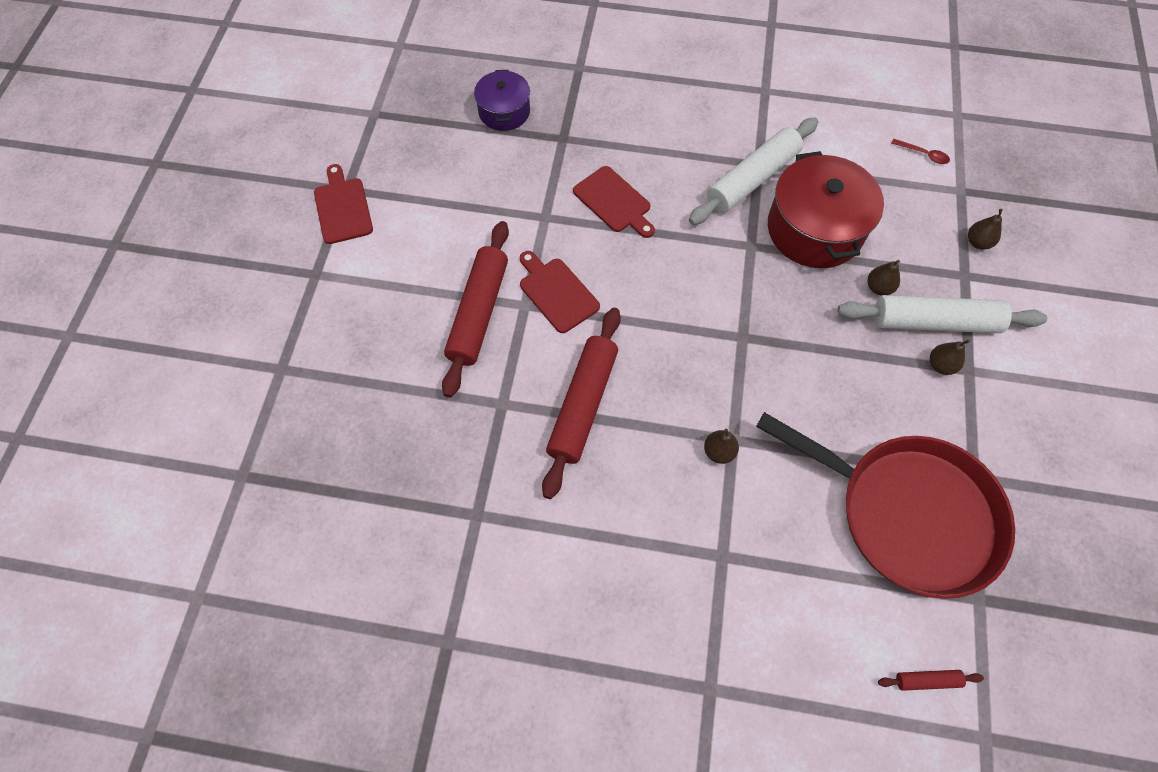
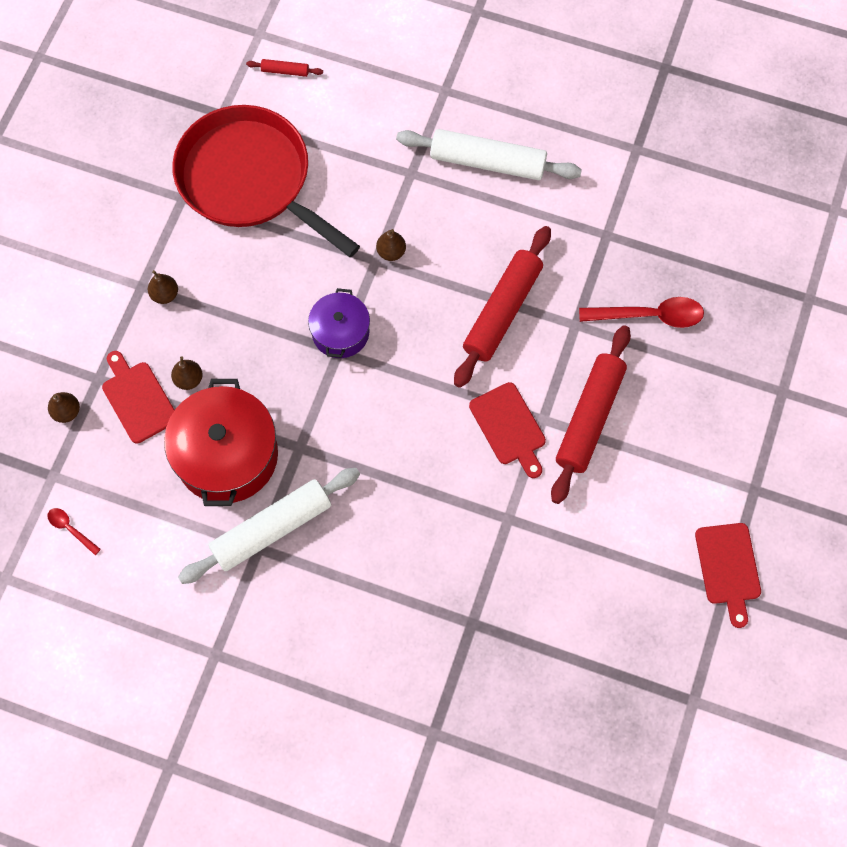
camera: 170 degrees left, 5 degrees up
purple pot [474,70,530,131] -> purple pot moved to [308,288,370,358]
red cutting board [573,166,655,238] -> red cutting board moved to [102,351,175,443]
white rolling pin [837,295,1047,333] -> white rolling pin moved to [396,129,582,180]
none -> red spoon [579,297,704,328]

